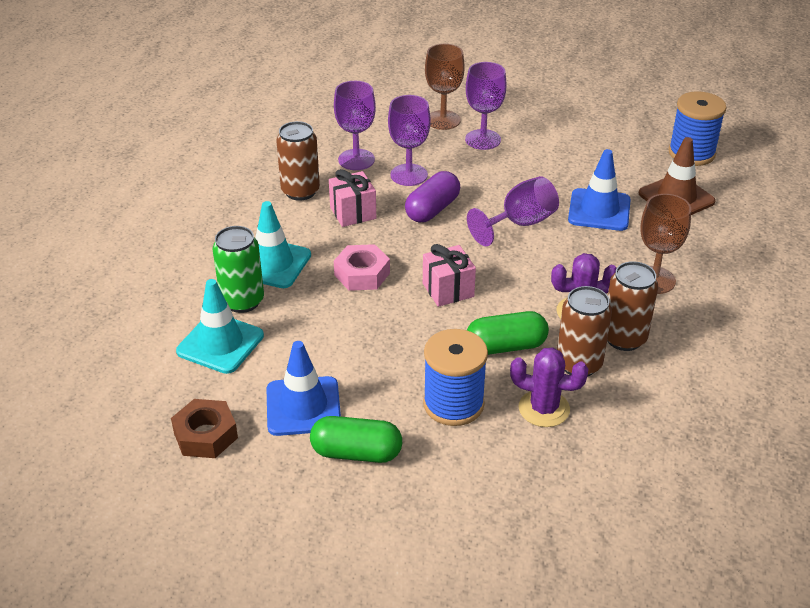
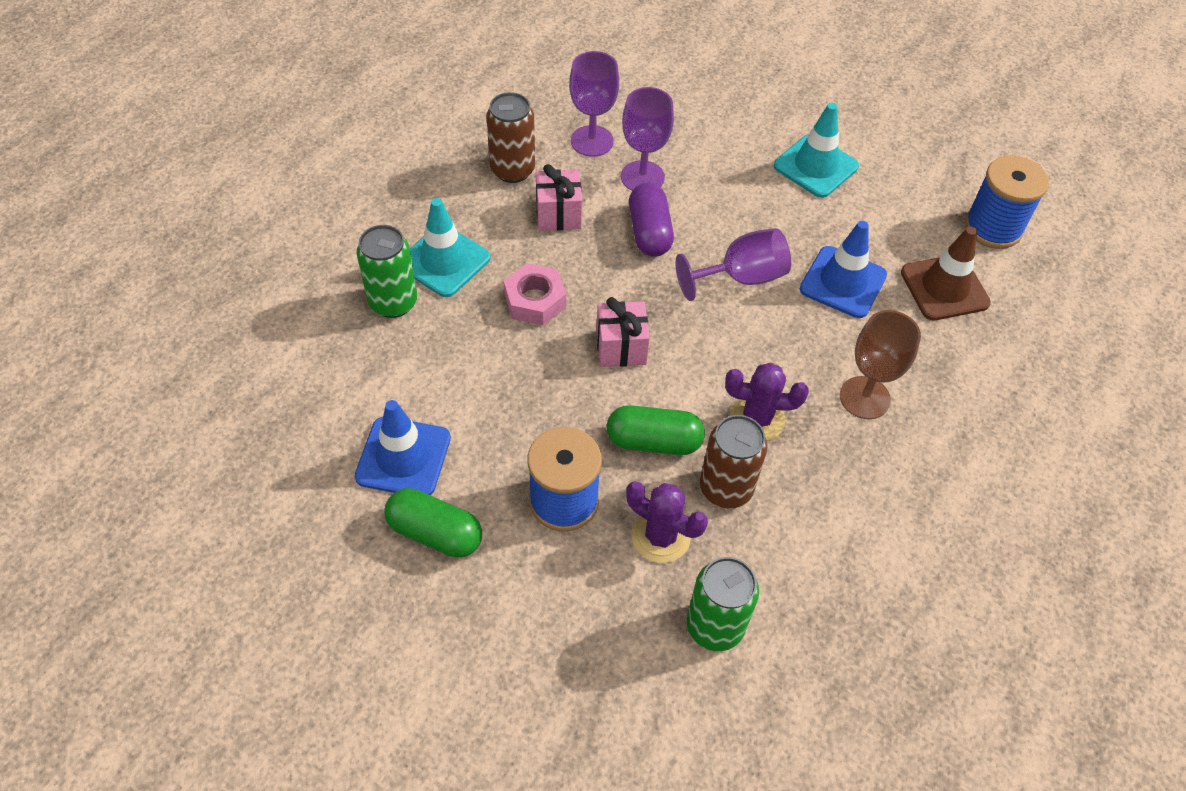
camera: 15 degrees right, 15 degrees up
brown nut [171,399,238,458] -> none
turquoise traffic cone [176,279,264,374] -> turquoise traffic cone moved to [774,103,859,198]
purple capsule [405,171,460,222] -> purple capsule turned 60 degrees counterclockwise [629,183,674,257]
brown goblet [425,44,465,130] -> none
purple goblet [465,62,506,150] -> none
brown can [607,261,658,351] -> none
none -> green can [687,557,759,651]

